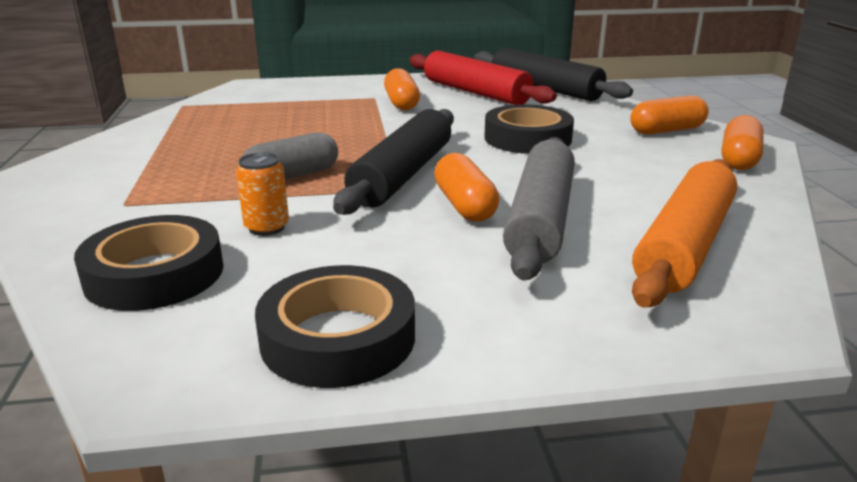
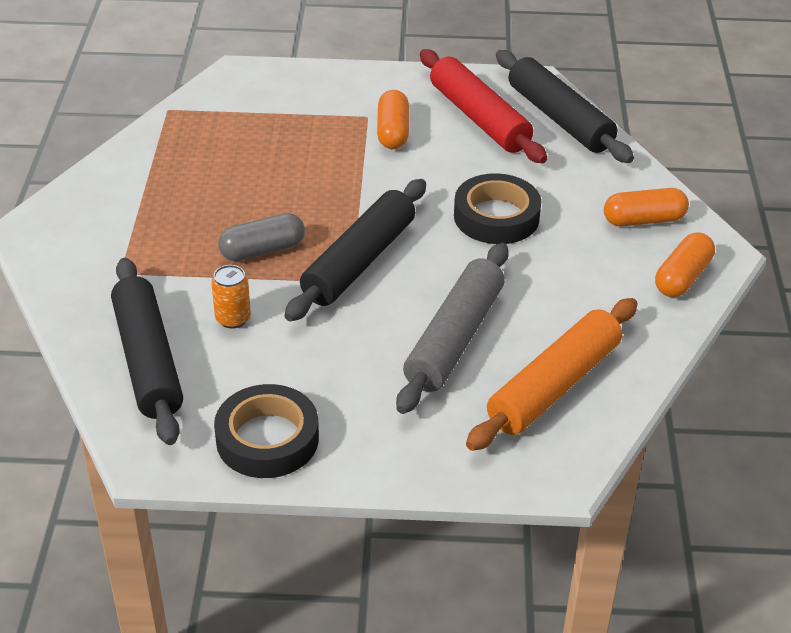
camera: 10 degrees right, 15 degrees up
black tape [74,215,223,311] -> black rolling pin [111,258,183,445]
orange capsule [434,153,500,222] -> none

